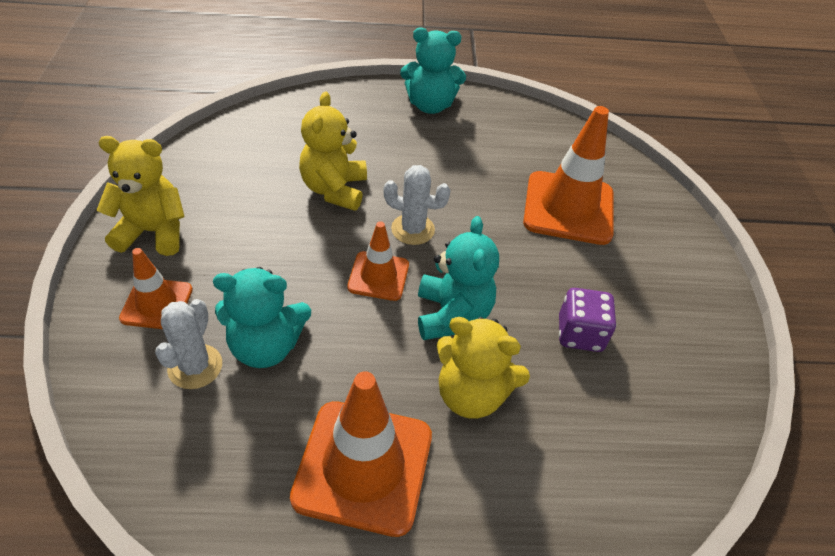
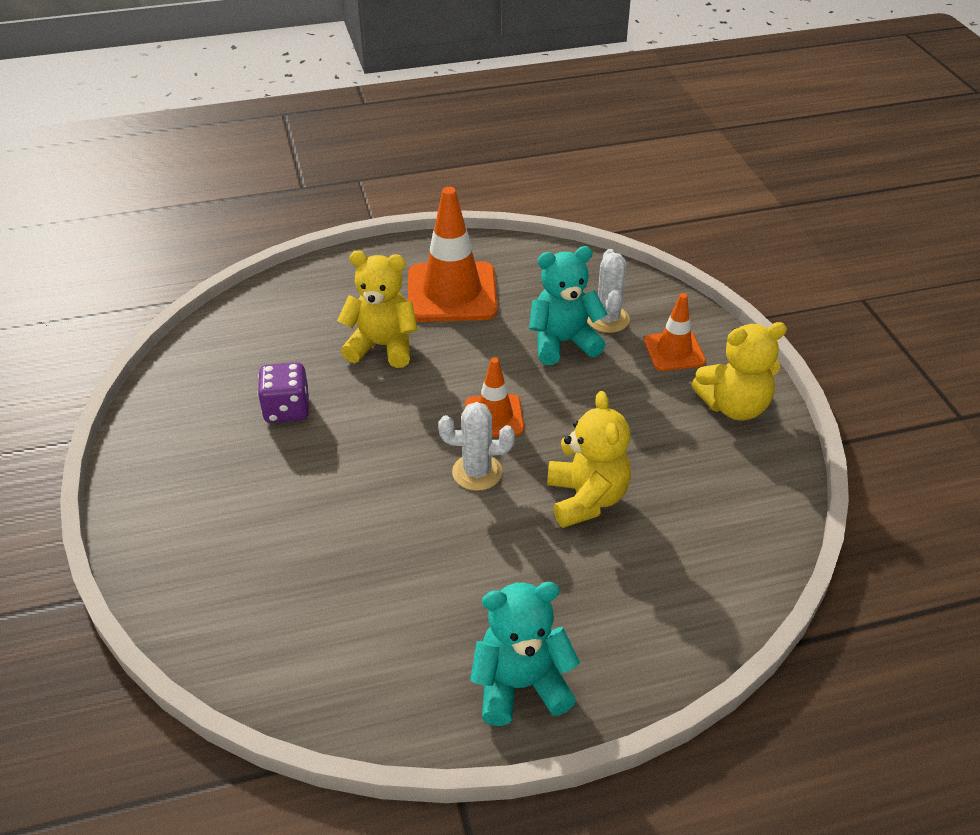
camera: 170 degrees right, 5 degrees down
turquoise teddy bear [418,216,499,340] -> none
orange traffic cone [523,106,614,245] -> none

